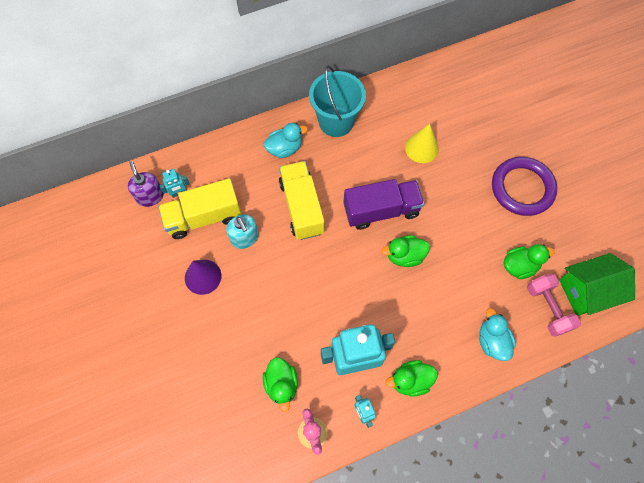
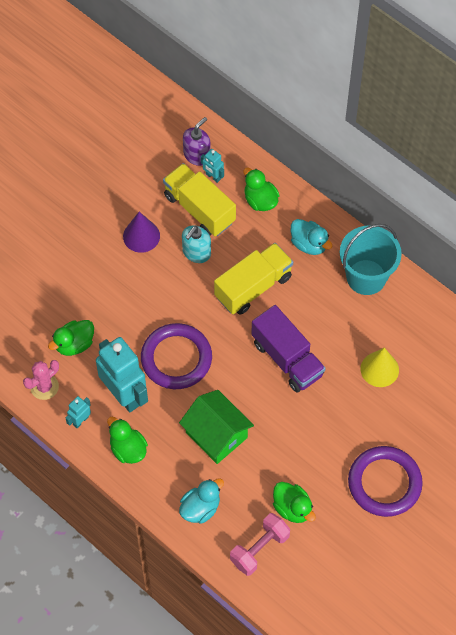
camera: 65 degrees right, 5 degrees down
green duck [381,235,430,267] -> green duck moved to [243,168,280,211]
green house [559,253,635,316] -> green house moved to [179,390,254,464]
none -> purple ring [141,323,212,389]

